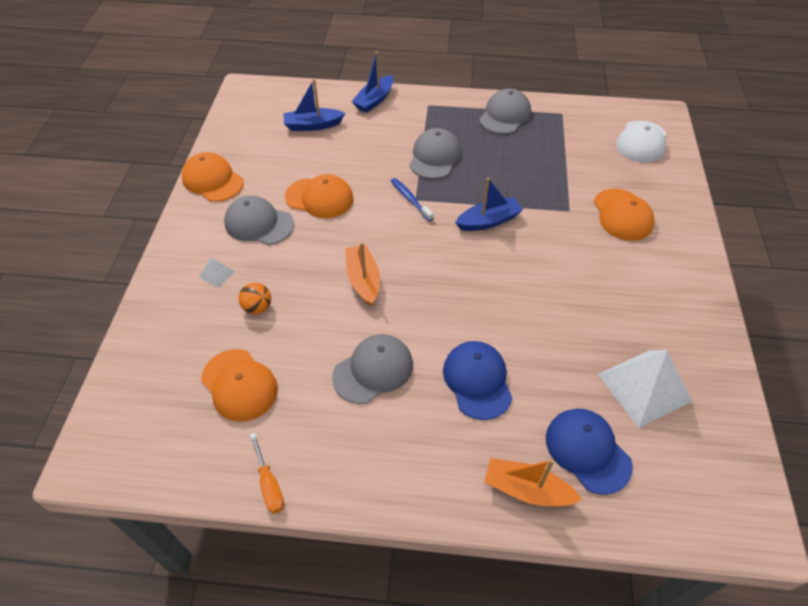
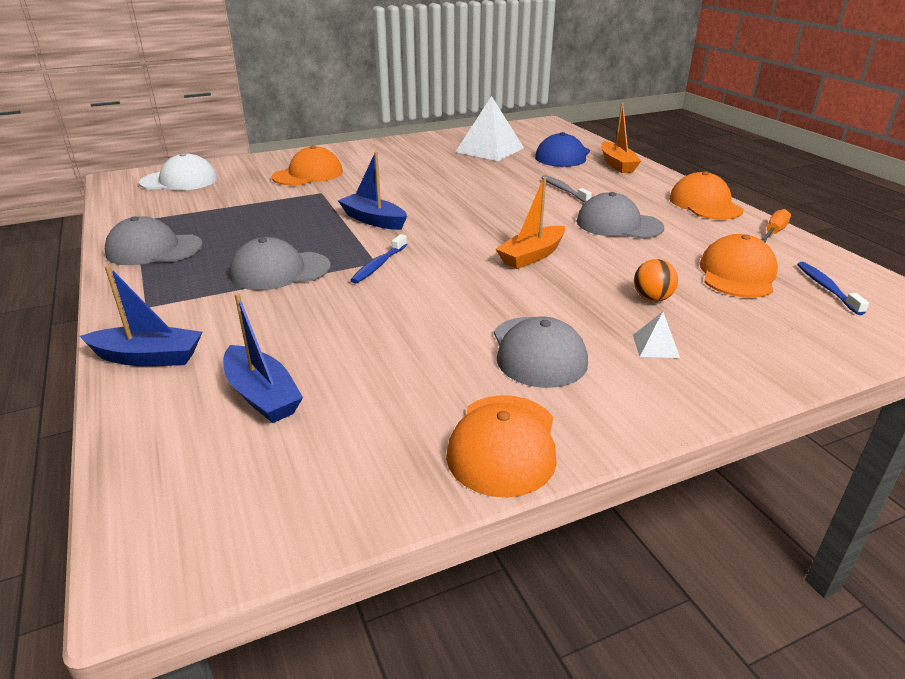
camera: 120 degrees left, 20 degrees down
orange cap [285,174,354,218] -> orange cap moved to [669,171,743,220]
blue cap [443,341,513,420] -> grey toothbrush [541,175,592,203]
none -> blue toothbrush [797,262,869,315]

